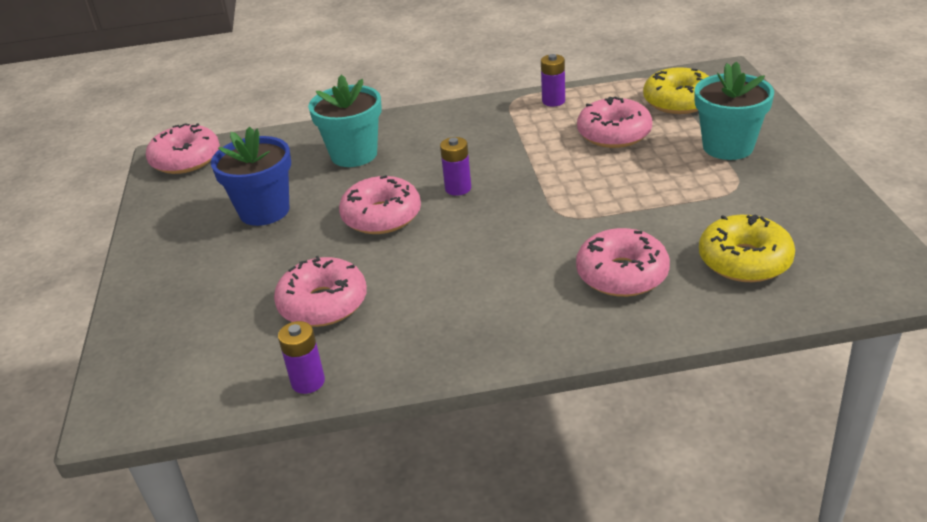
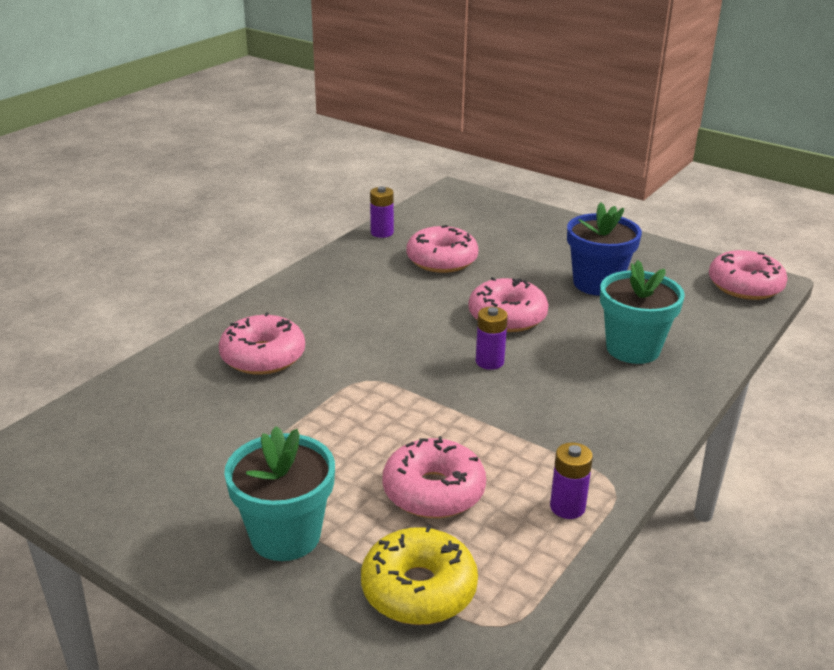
camera: 130 degrees right, 5 degrees down
yellow donut [699,214,795,282] -> none

